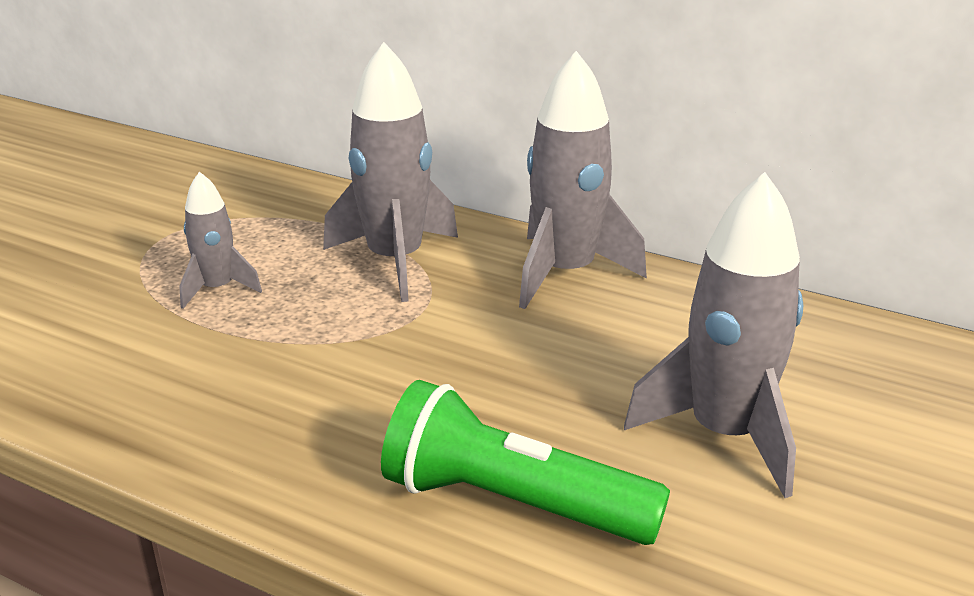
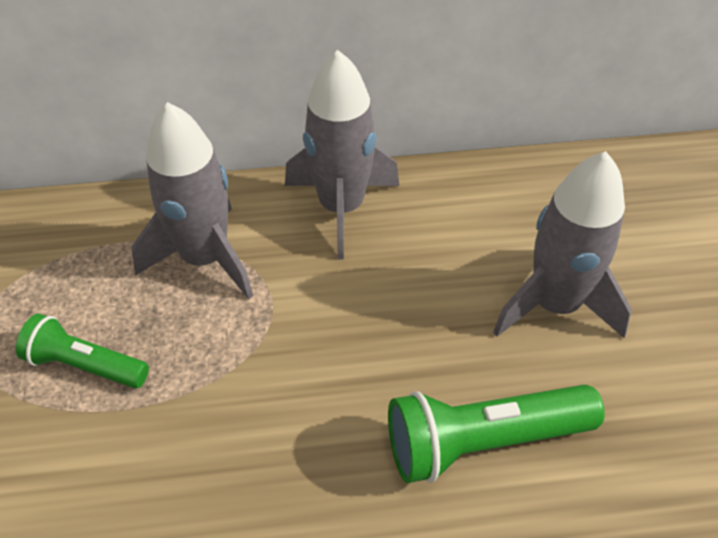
camera: 35 degrees left, 20 degrees up
grey rocket [179,171,262,309] -> green flashlight [16,314,149,388]

